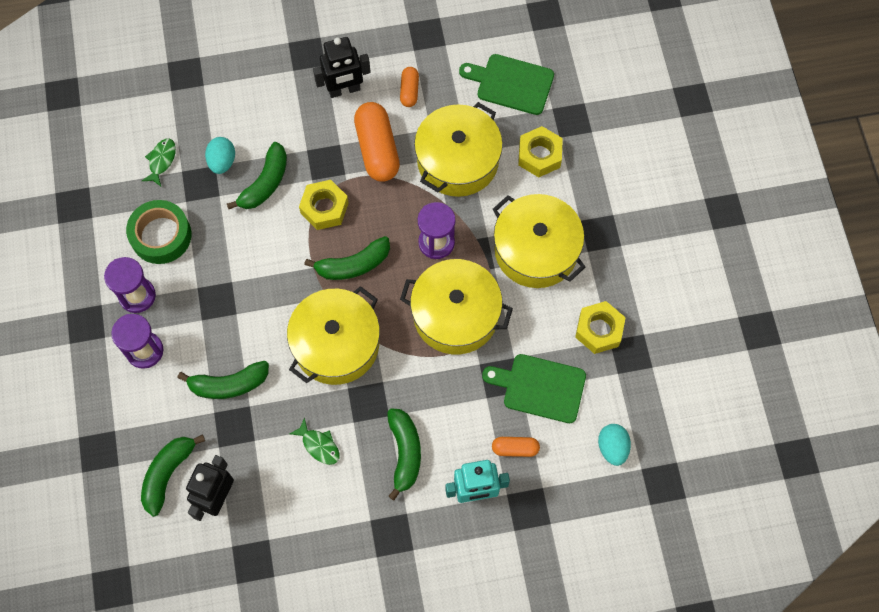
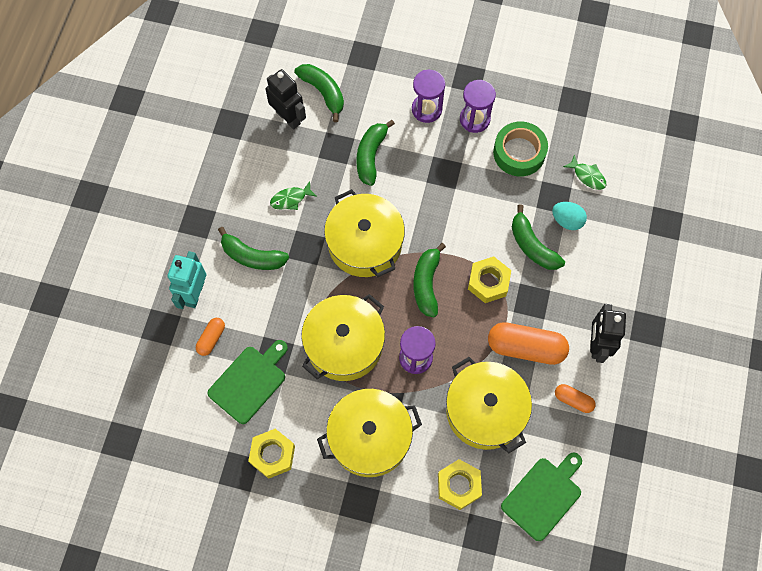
camera: 115 degrees right, 0 degrees up
turquoise egg [598,424,631,466] -> none

